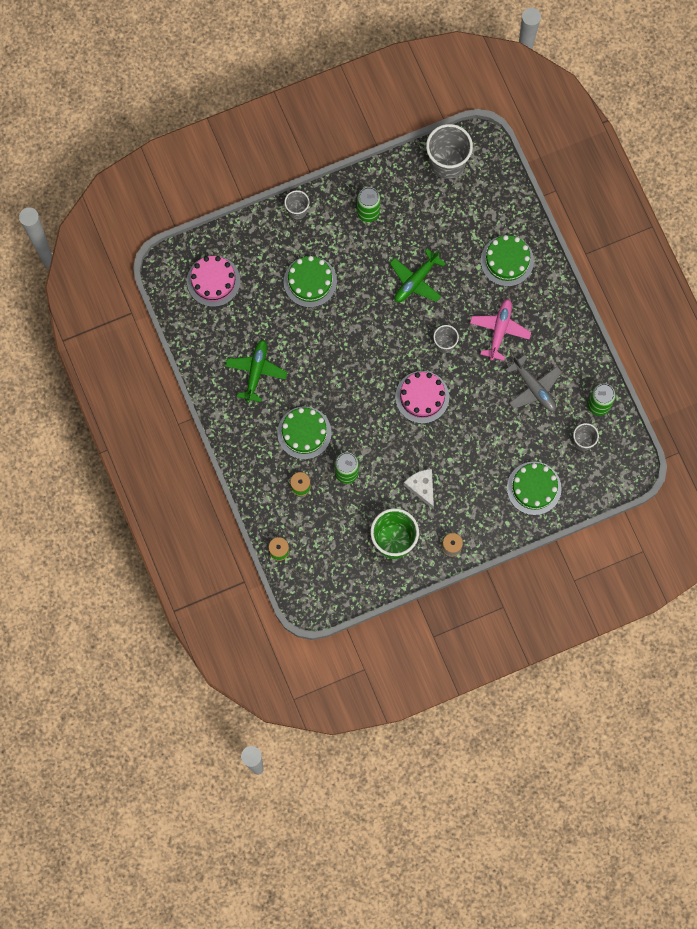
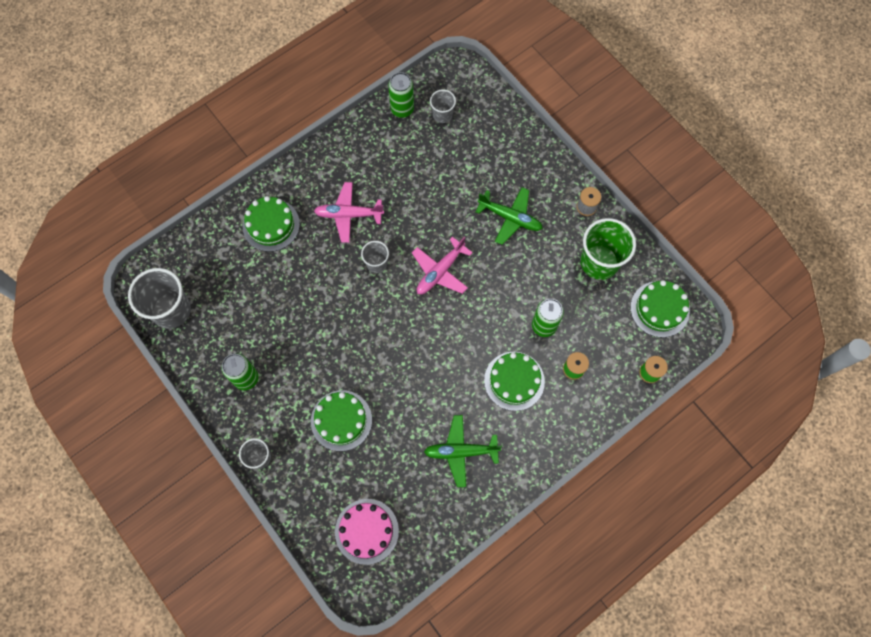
camera: 105 degrees left, 5 degrees down
green plane [390,248,446,302] -> green plane moved to [476,187,543,245]
pink cake [395,371,449,424] -> pink plane [412,237,473,294]
white cheese [404,469,434,509] -> none
grey plane [505,355,562,411] -> none
green cake [507,462,562,515] -> green cake moved to [630,280,690,338]

